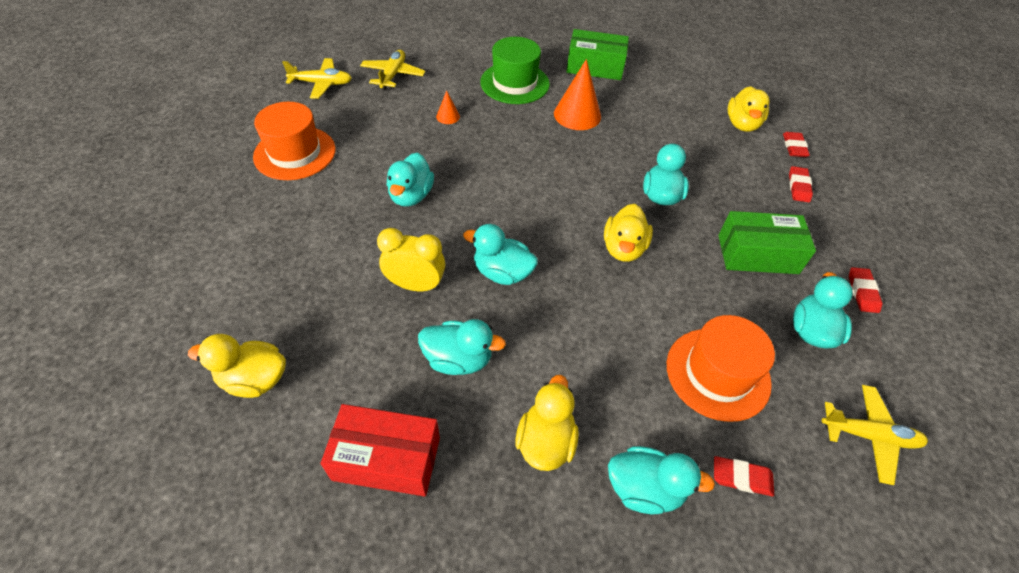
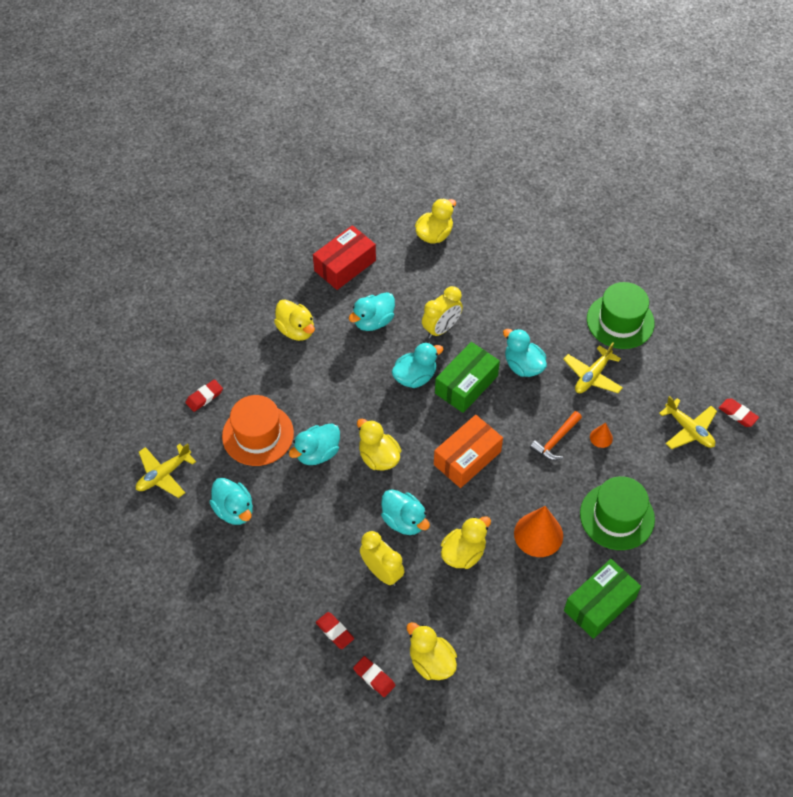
camera: 130 degrees right, 5 degrees up
orange hat [253,102,336,180] -> green hat [587,282,655,349]
yellow plane [282,58,352,99] -> yellow plane moved to [563,342,623,393]
turquoise duck [608,446,715,514] -> turquoise duck moved to [289,423,340,465]
green box [718,211,816,274] -> green box moved to [435,342,500,413]
red eraser [849,267,882,313] -> red eraser moved to [719,399,759,427]
none -> yellow clock [360,531,404,586]
none -> orange box [434,415,503,488]
none -> yellow duck [441,516,491,569]
none -> orange hammer [530,411,582,460]

